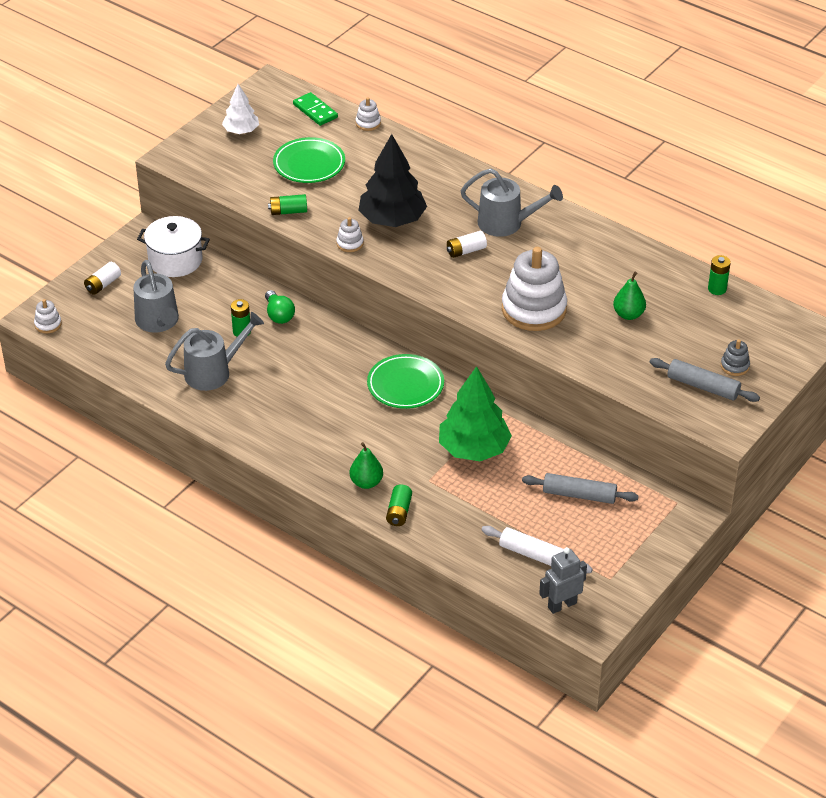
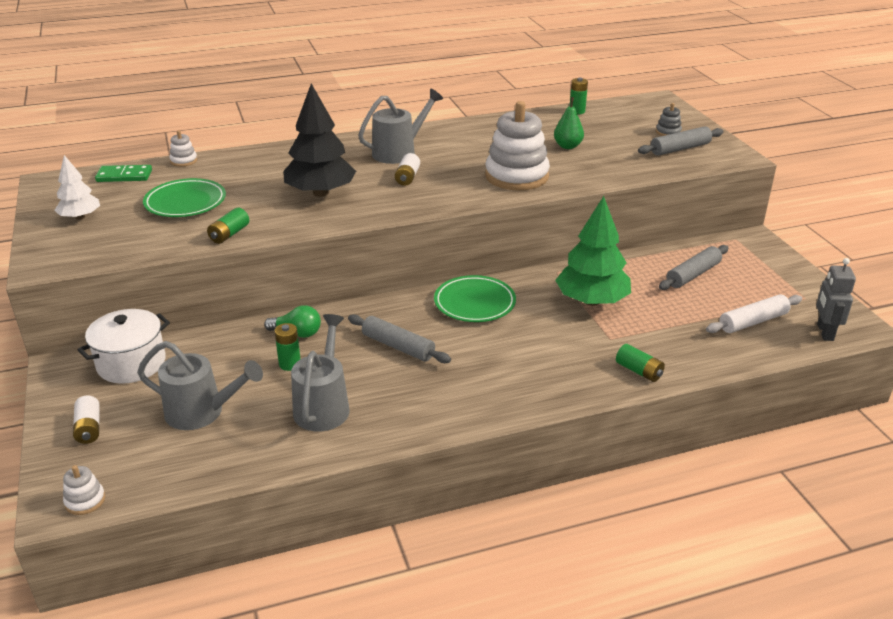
camera: 55 degrees left, 10 degrees down
white stacking toy [336,217,364,252] -> none
green pear [350,442,383,489] -> none
none -> grey rolling pin [348,314,451,363]

